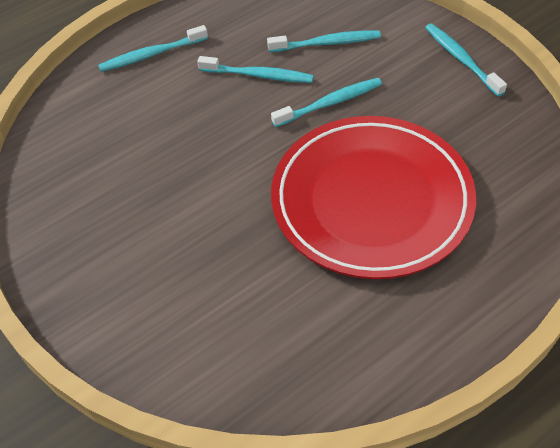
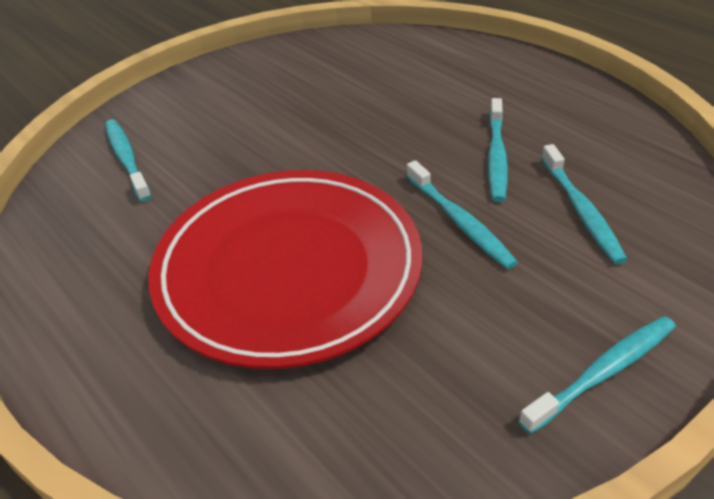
camera: 85 degrees right, 10 degrees down
turquoise toothbrush [98,25,208,72] -> turquoise toothbrush moved to [105,119,151,202]

